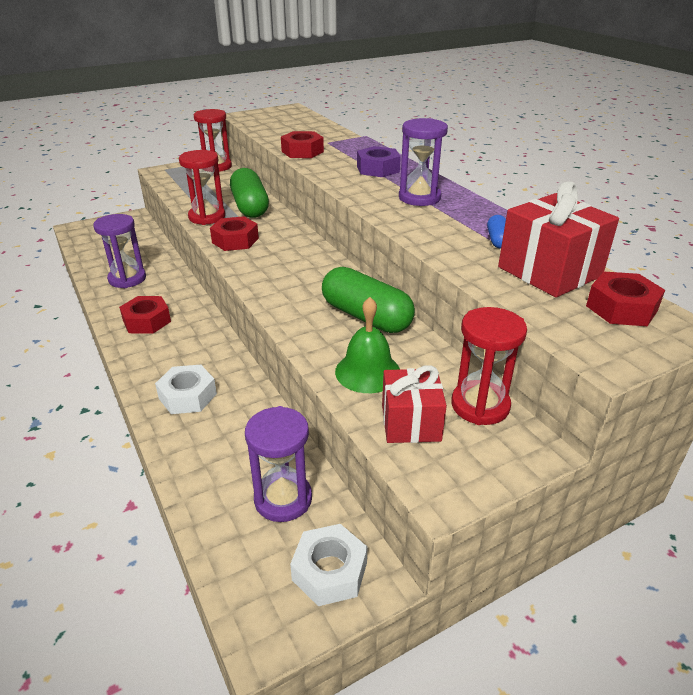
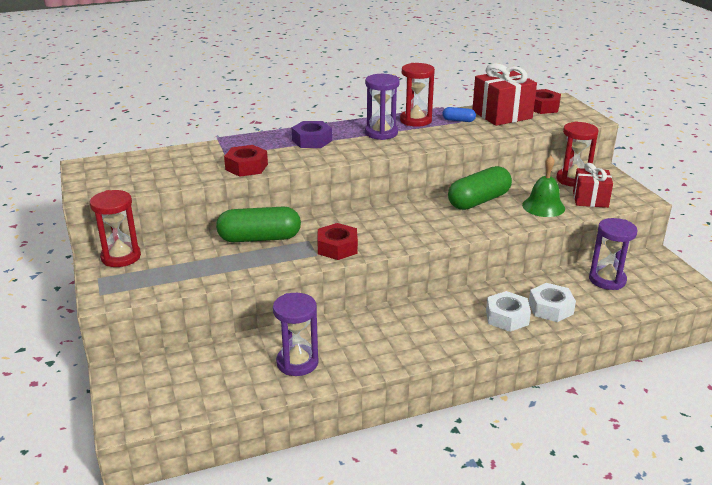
camera: 80 degrees left, 5 degrees down
red nut [119,296,171,334] -> none
red hourglass [179,150,225,225] -> red hourglass moved to [400,63,435,127]
white nut [290,524,368,606] -> white nut moved to [529,283,576,322]

